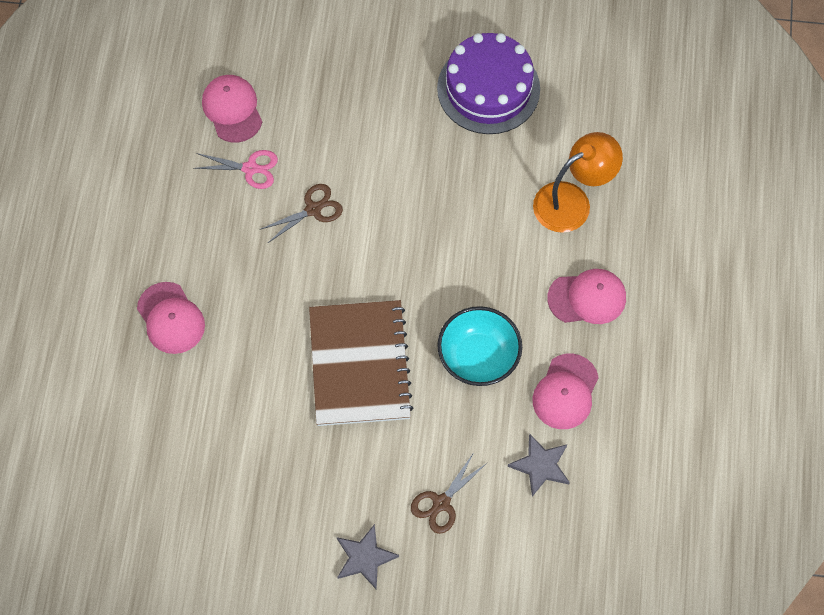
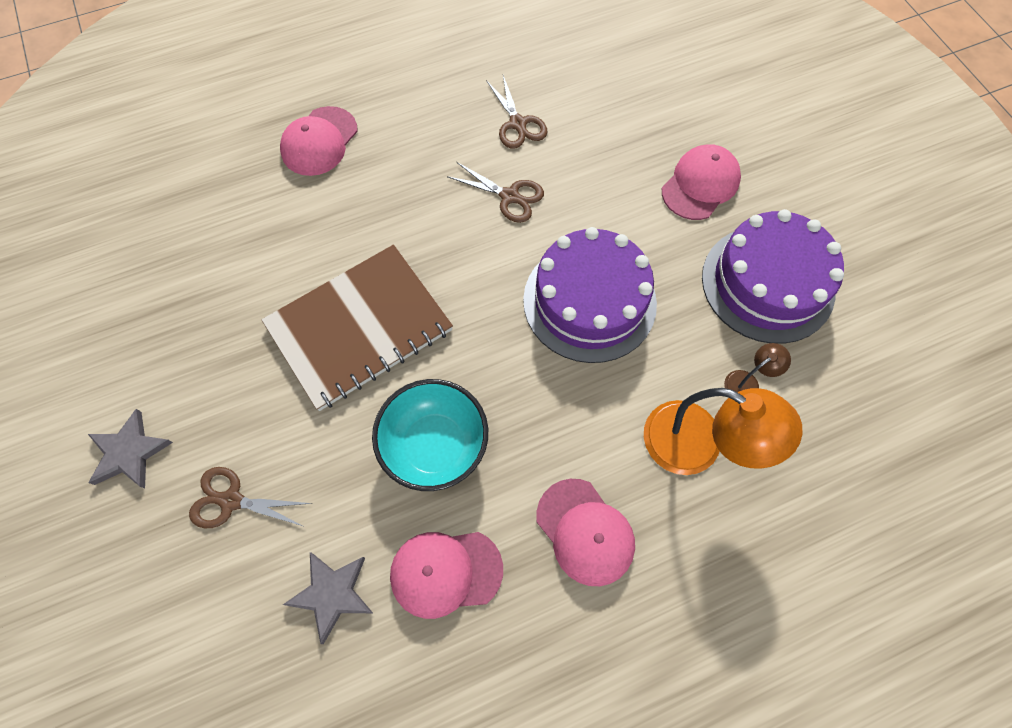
camera: 60 degrees right, 0 degrees up
pink scissors [193,150,278,189] -> brown scissors [486,76,547,149]
pink cap [202,75,262,143] -> pink cap moved to [662,144,741,220]
none -> purple cake [523,227,657,363]
none -> brown lamp [724,343,791,392]

